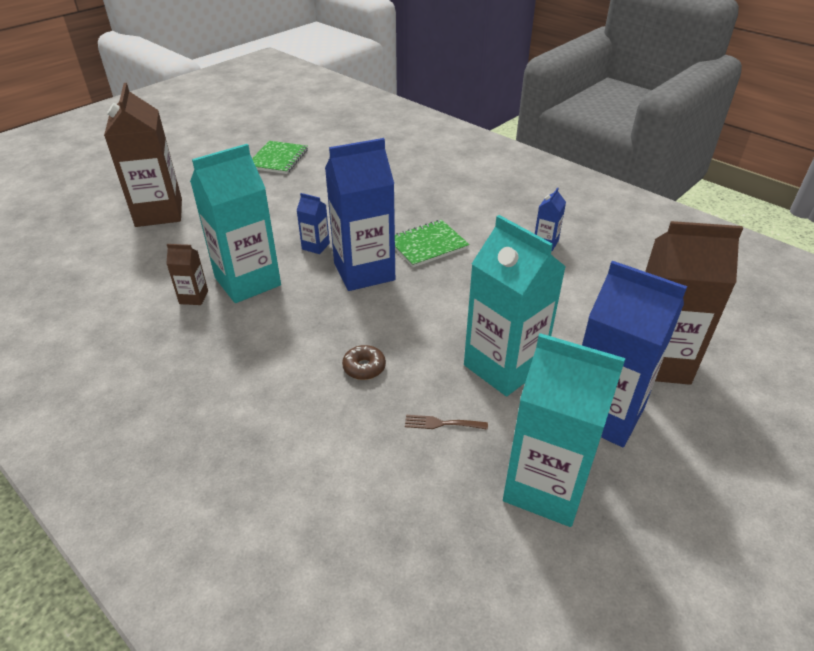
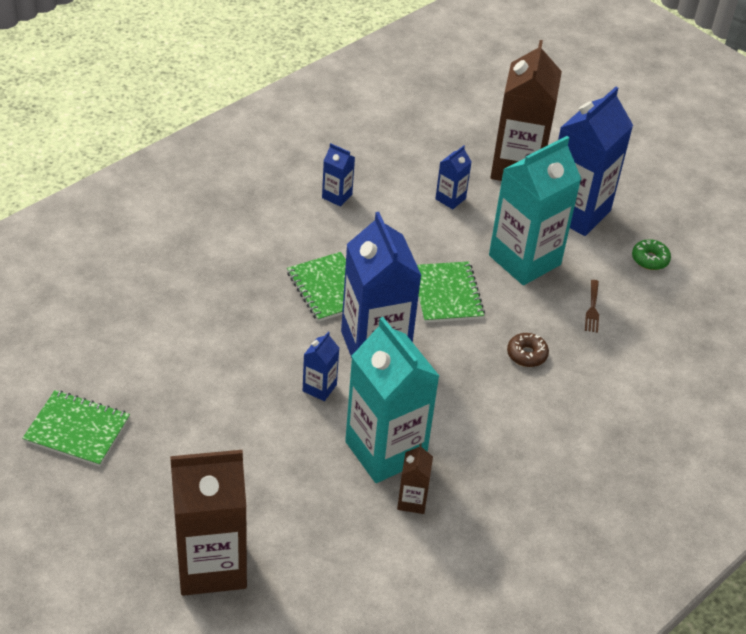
camera: 90 degrees left, 5 degrees up
turquoise carton [503,333,625,527] -> green donut [632,239,671,270]
none -> green notebook [417,261,485,323]
none -> blue carton [435,146,472,209]

